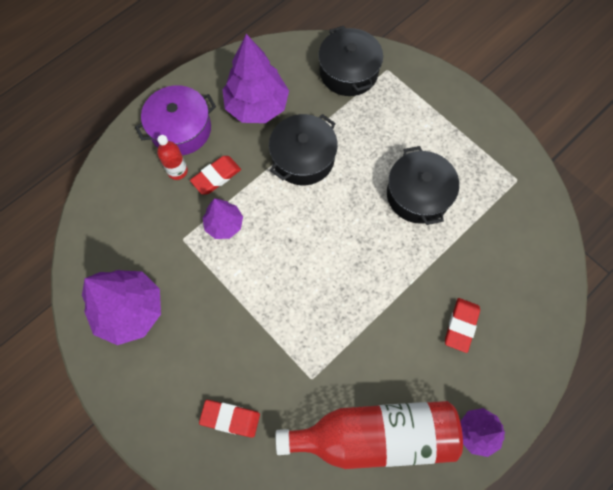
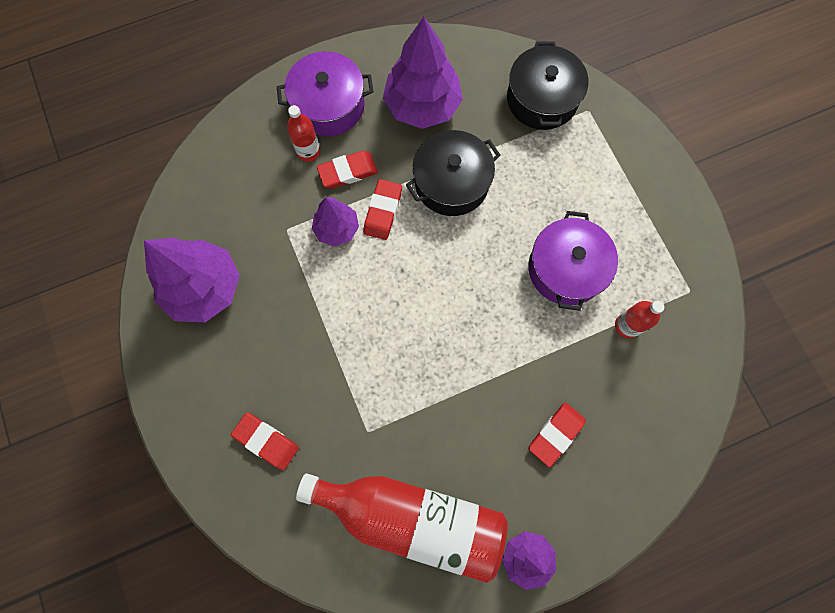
camera: 20 degrees right, 5 degrees up
black pot [387,146,459,225] -> purple pot [529,211,618,311]
none -> red eraser [363,179,402,240]
none -> red bottle [615,301,664,338]

